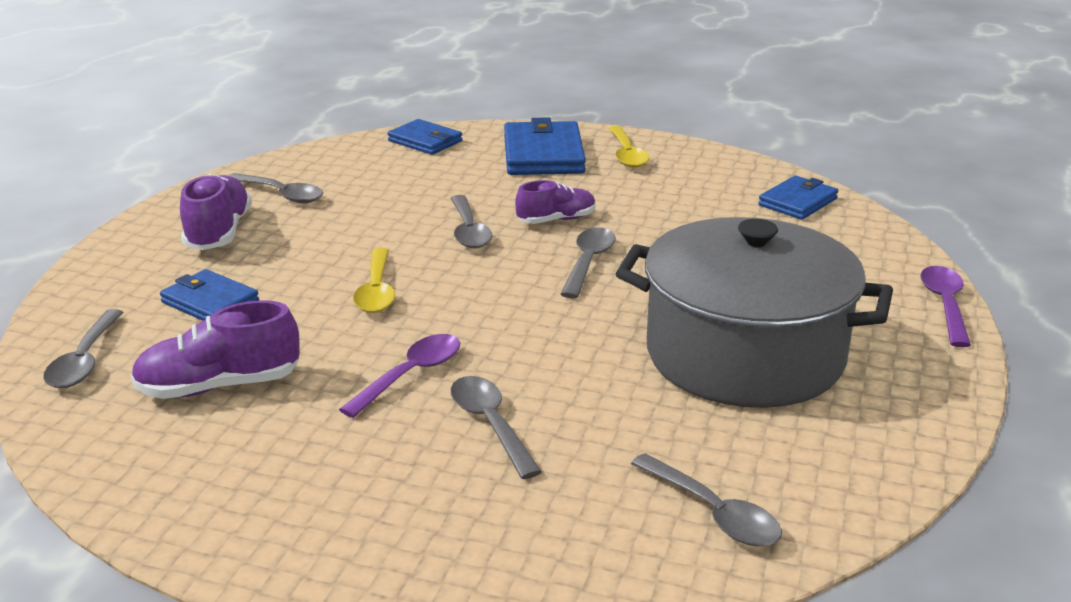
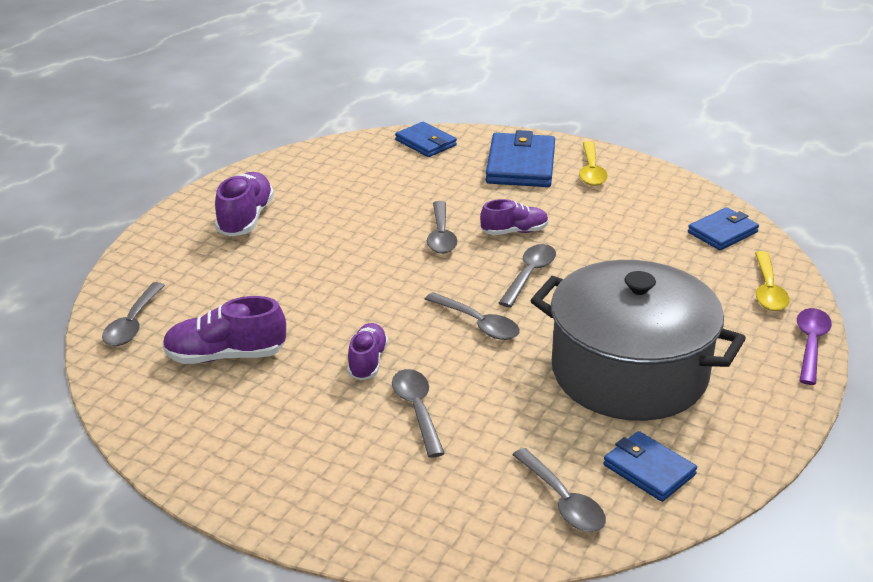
camera: 10 degrees right, 5 degrees up
blue wallet [160,269,259,321] -> blue wallet moved to [603,431,697,502]
grey spoon [228,173,323,203] -> grey spoon moved to [425,292,520,340]
purple spoon [339,334,460,418] -> purple shoe [347,323,388,380]
yellow spoon [353,248,395,313] -> yellow spoon moved to [755,251,790,311]

